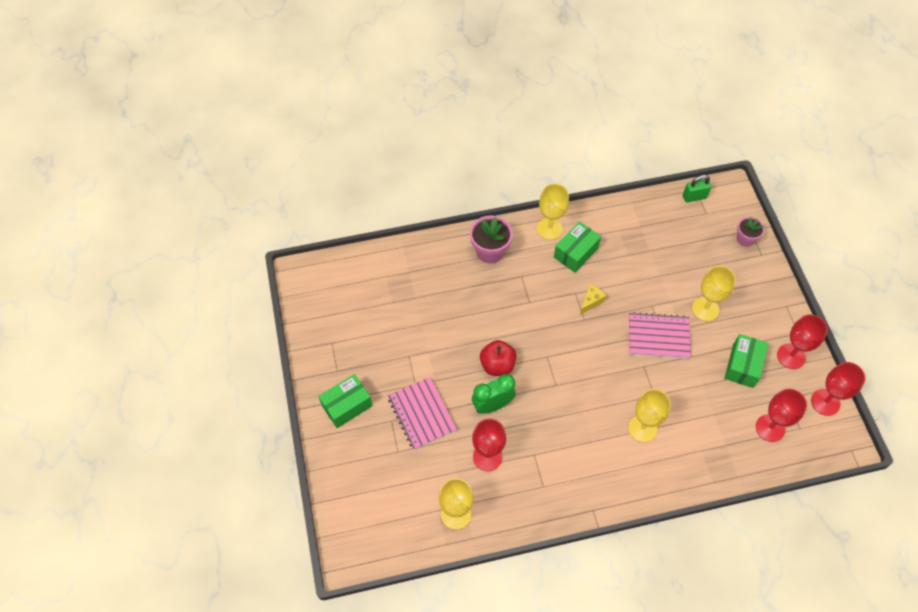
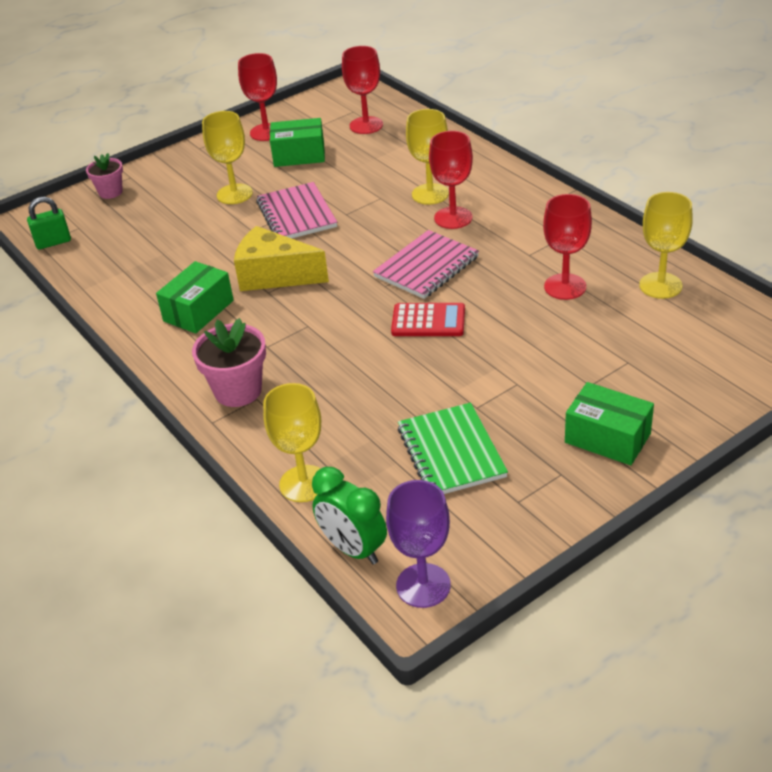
camera: 110 degrees left, 20 degrees down
pink notebook [388,377,457,450] -> pink notebook moved to [373,230,479,299]
green clock [472,374,516,414] -> green clock moved to [312,467,387,564]
red apple [480,340,517,376] -> red calculator [391,303,465,336]
yellow goblet [537,183,569,240] -> yellow goblet moved to [263,383,321,502]
green box [554,221,601,273] -> green box turned 75 degrees counterclockwise [156,261,234,334]
yellow cheese [580,284,607,315] -> yellow cheese [234,226,329,291], size x1.98
green padlock [683,175,712,203] -> green padlock turned 75 degrees counterclockwise [27,197,71,249]
red goblet [811,362,866,416] -> red goblet moved to [429,131,473,229]
none -> purple goblet [386,480,451,608]
none -> green notebook [398,403,508,494]

